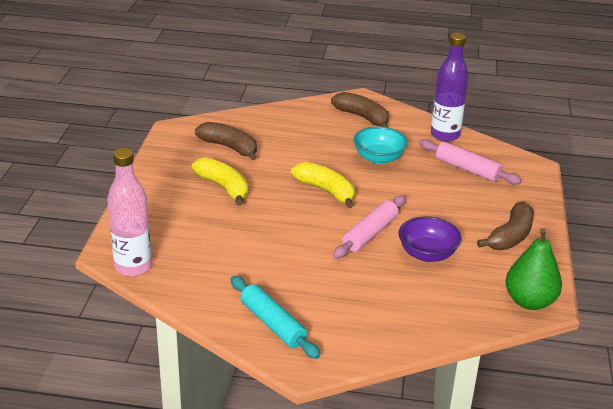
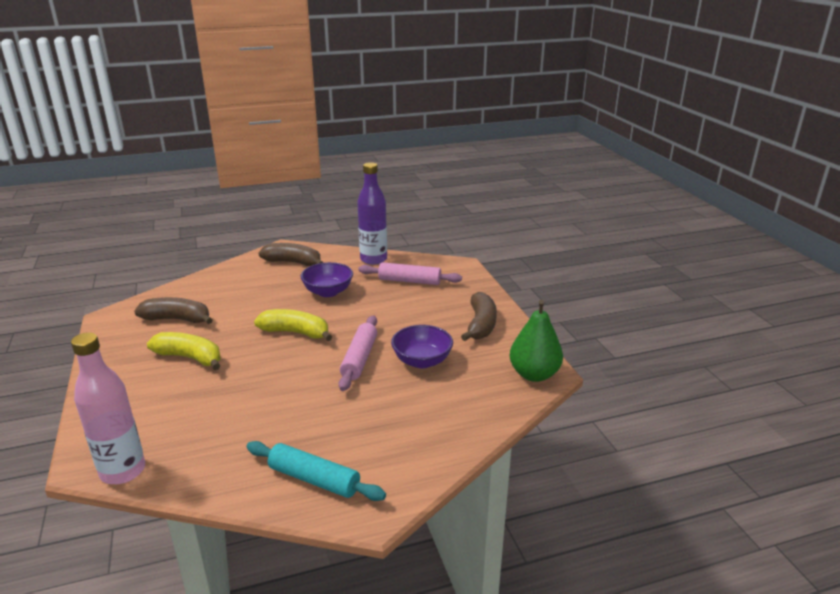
camera: 25 degrees left, 5 degrees down
turquoise bowl [353,127,408,164] -> purple bowl [301,262,353,297]

